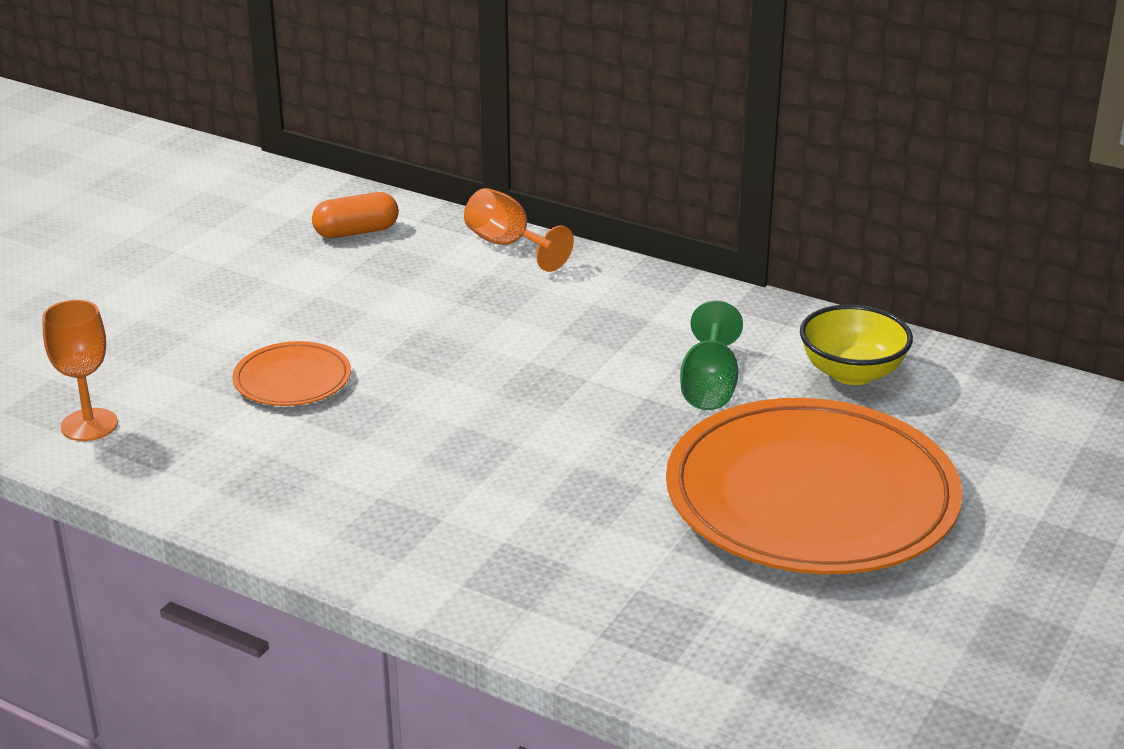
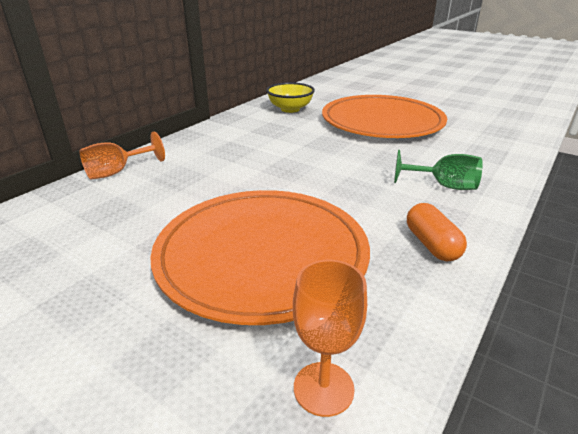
camera: 85 degrees left, 0 degrees up
orange plate [232,341,351,406] -> orange plate [150,190,370,325], size x2.26
orange capsule [312,192,399,238] -> orange capsule moved to [407,203,467,261]
green goblet [680,300,743,410] -> green goblet moved to [394,150,483,190]

